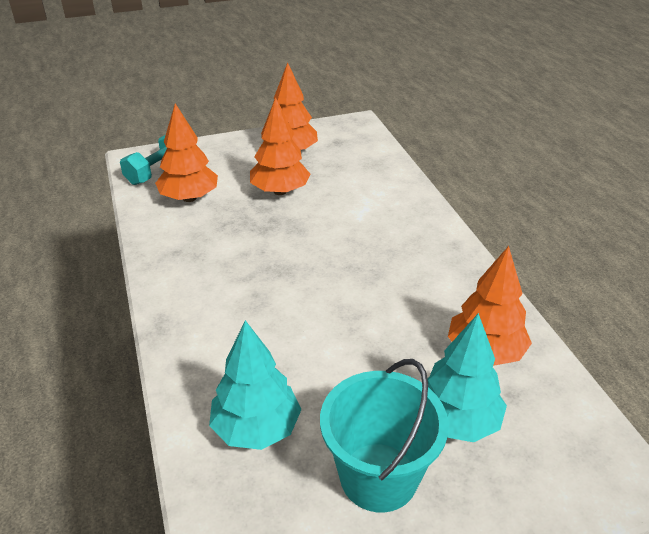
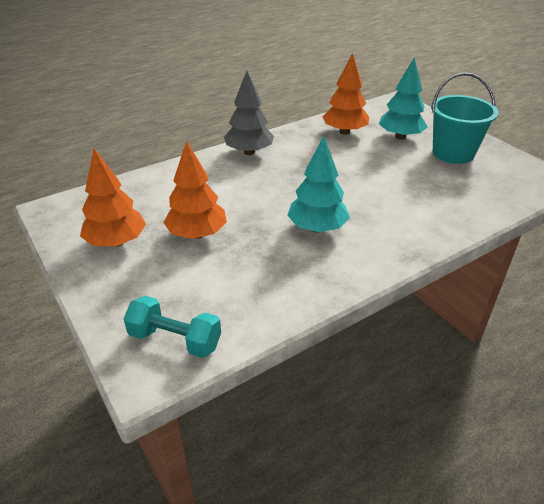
camera: 105 degrees left, 0 degrees up
orange tree [155,103,218,202] -> none
turquoise tree [209,320,302,450] -> turquoise tree moved to [287,136,350,233]
none -> grey tree [224,71,274,155]

